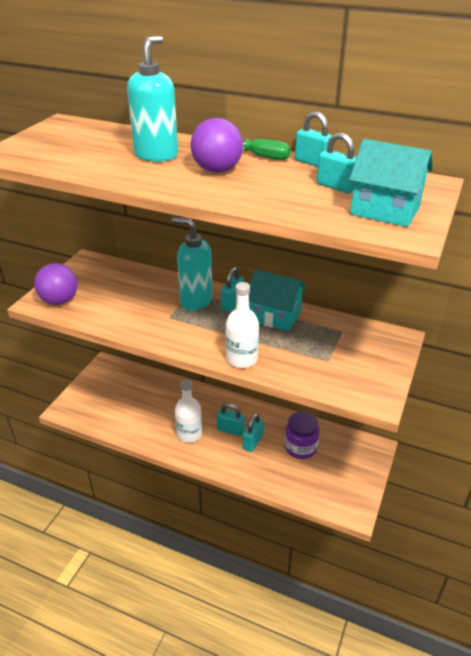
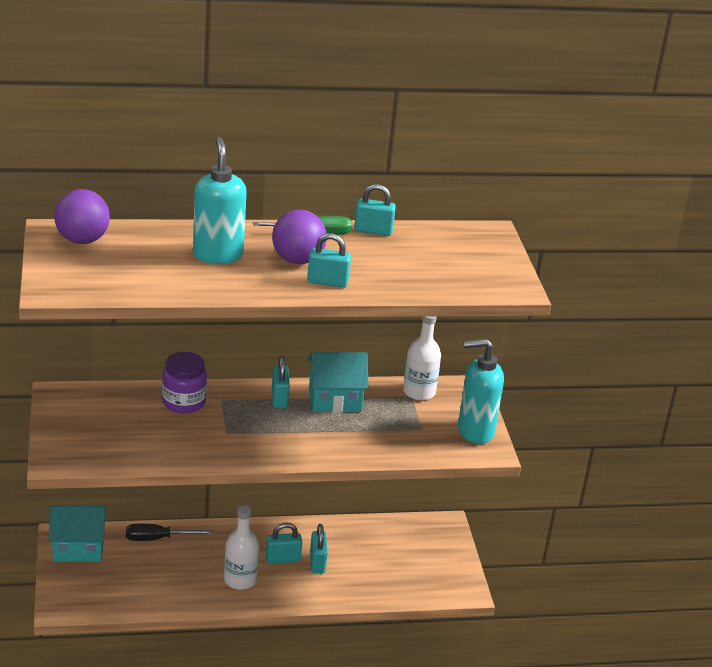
camera: 35 degrees left, 5 degrees down
purple ball [34,263,78,305] -> purple ball moved to [54,189,110,244]
turquoise soap dispenser [171,217,213,310] -> turquoise soap dispenser moved to [458,339,504,444]
white bottle [226,282,259,368] -> white bottle moved to [403,316,441,400]
purple jar [284,412,320,459] -> purple jar moved to [162,352,207,414]
turquoise padlock [317,133,356,193] -> turquoise padlock moved to [307,233,351,288]
turquoise house [349,139,433,227] -> turquoise house moved to [49,505,107,562]
none -> black screwdriver [126,524,214,541]

